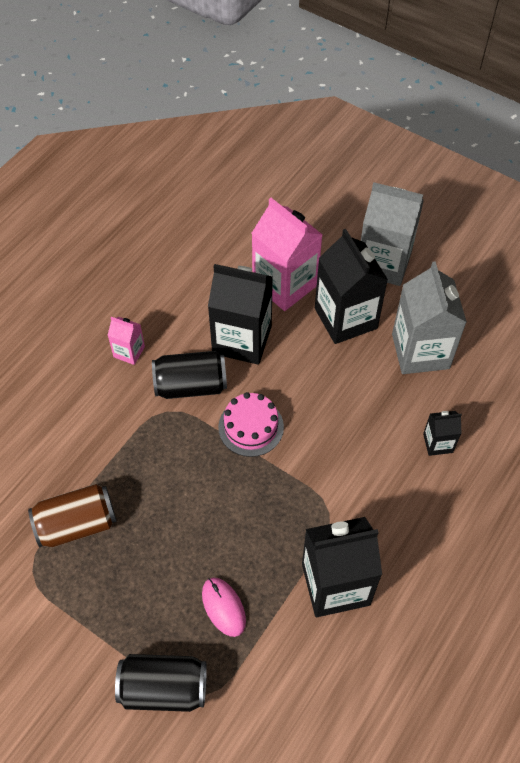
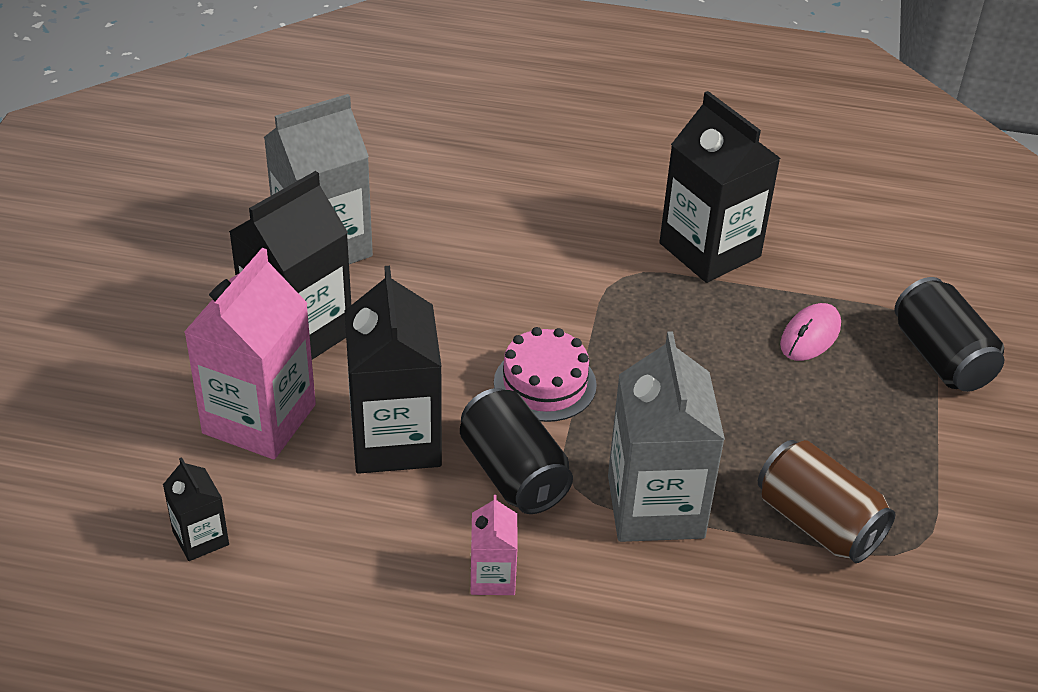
camera: 115 degrees left, 15 degrees down
grey carton [361,182,424,286] -> grey carton moved to [608,331,725,542]
black carton [423,411,462,456] -> black carton moved to [163,457,229,561]

